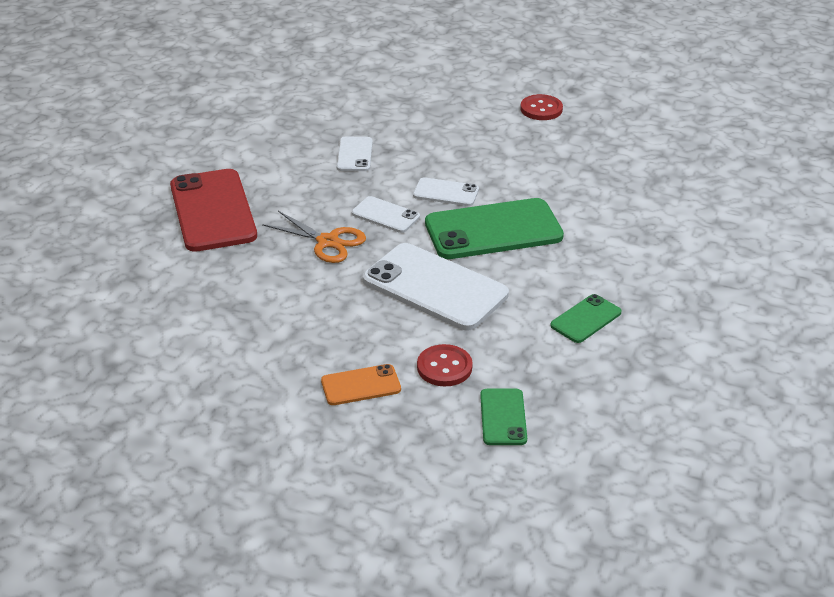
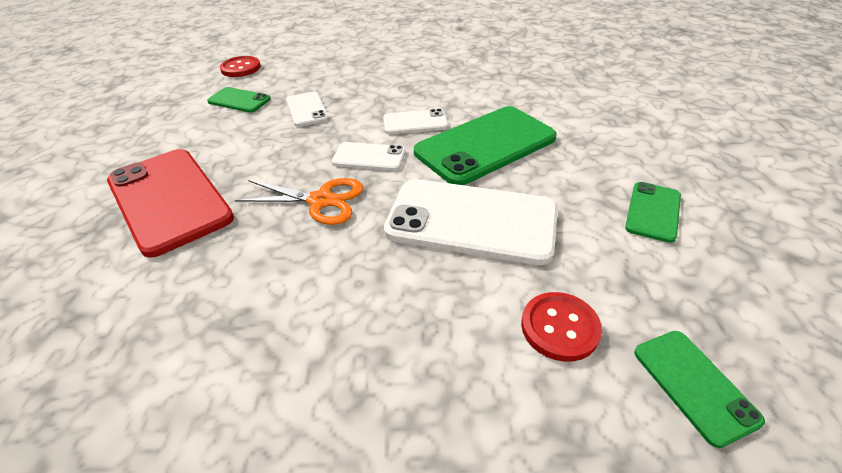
camera: 20 degrees left, 5 degrees up
orange phone [321,364,401,405] -> none
red button [520,94,563,120] -> red button moved to [220,56,261,77]
none -> green phone [207,87,271,113]

